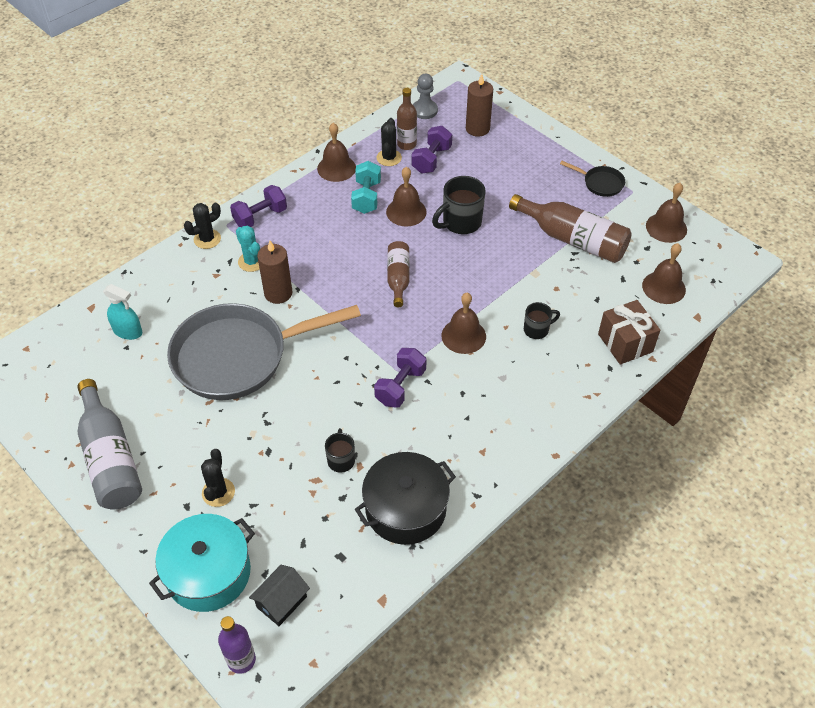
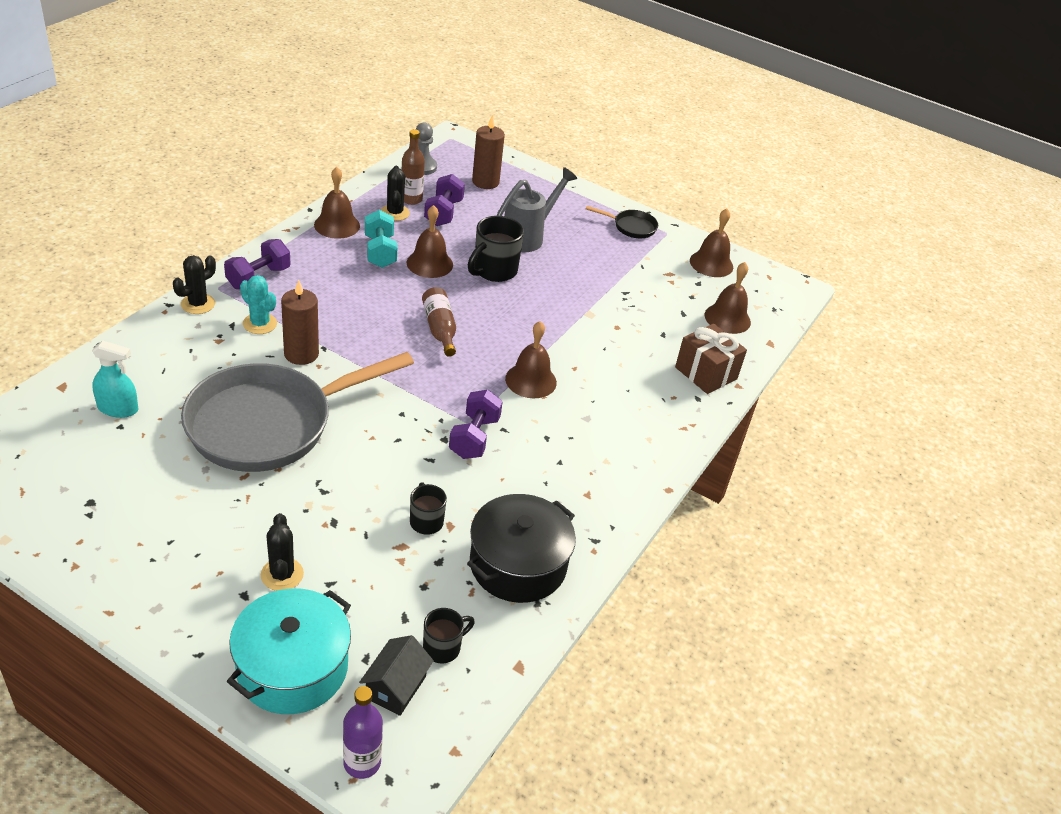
camera: 20 degrees left, 10 degrees down
grey bottle [77,379,142,509] -> none
brown bottle [509,194,632,263] -> none
black mug [524,302,560,339] -> black mug moved to [423,608,475,663]
none -> grey watering can [496,167,577,252]

